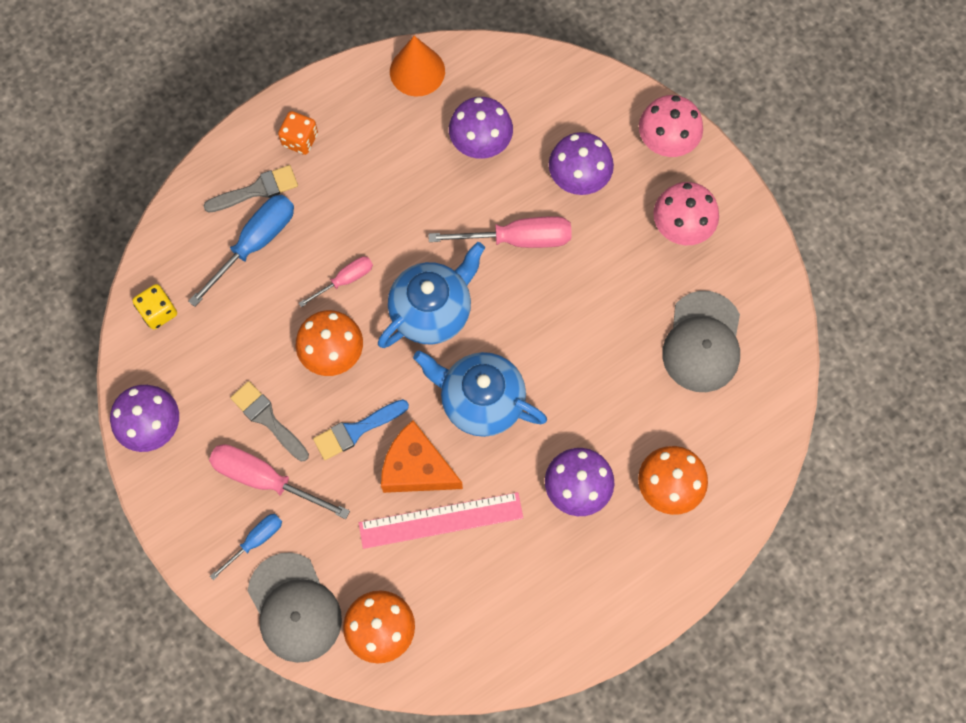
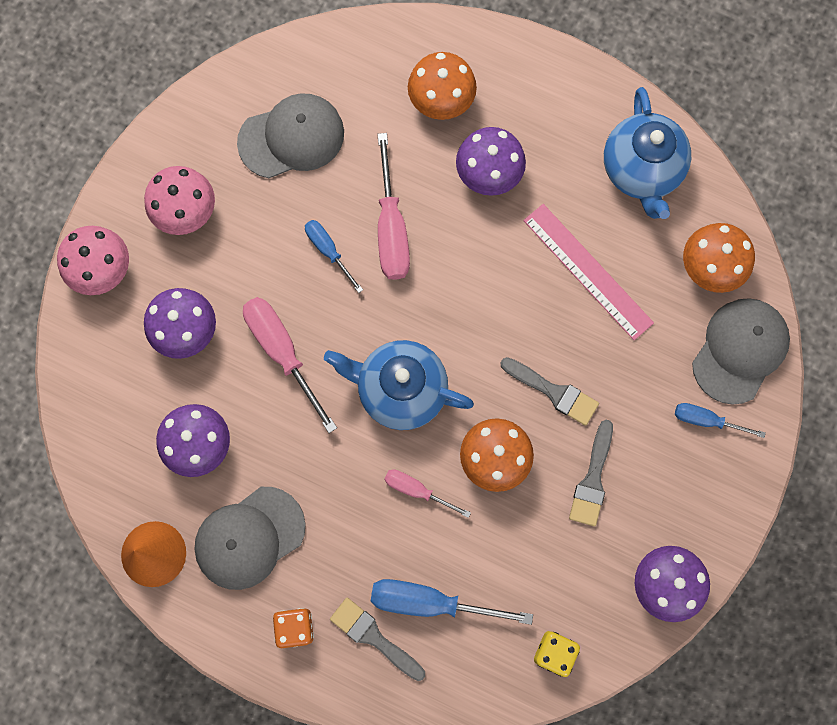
camera: 120 degrees left, 5 degrees up
pink screwdriver [209,444,350,519] -> pink screwdriver moved to [377,133,410,280]
blue brush [313,399,409,460] -> grey brush [500,357,599,426]
orange cheese [381,420,463,493] -> none
blue teapot [413,351,547,437] -> blue teapot moved to [604,87,691,219]
none -> grey cap [194,487,306,590]
none -> blue screwdriver [305,220,363,293]

